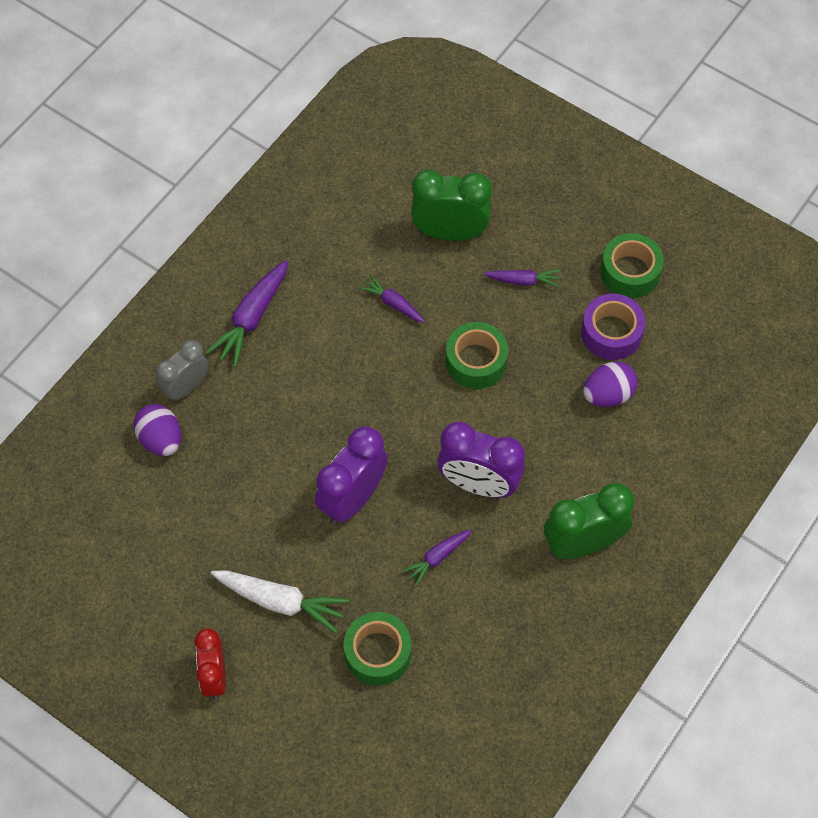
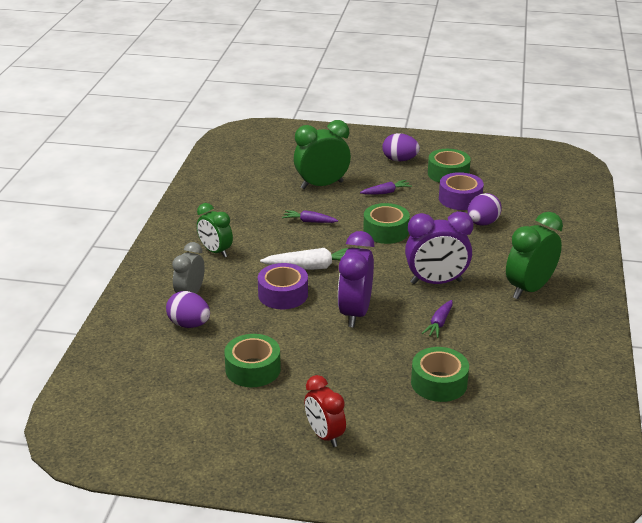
camera: 25 degrees left, 30 degrees down
purple carrot [206,260,288,367] -> green clock [197,203,233,258]
white carrot [211,570,349,634] -> white carrot moved to [260,248,349,270]
none -> green tape [224,334,281,387]
none -> purple tape [258,263,308,309]
none -> purple egg [382,133,420,162]

